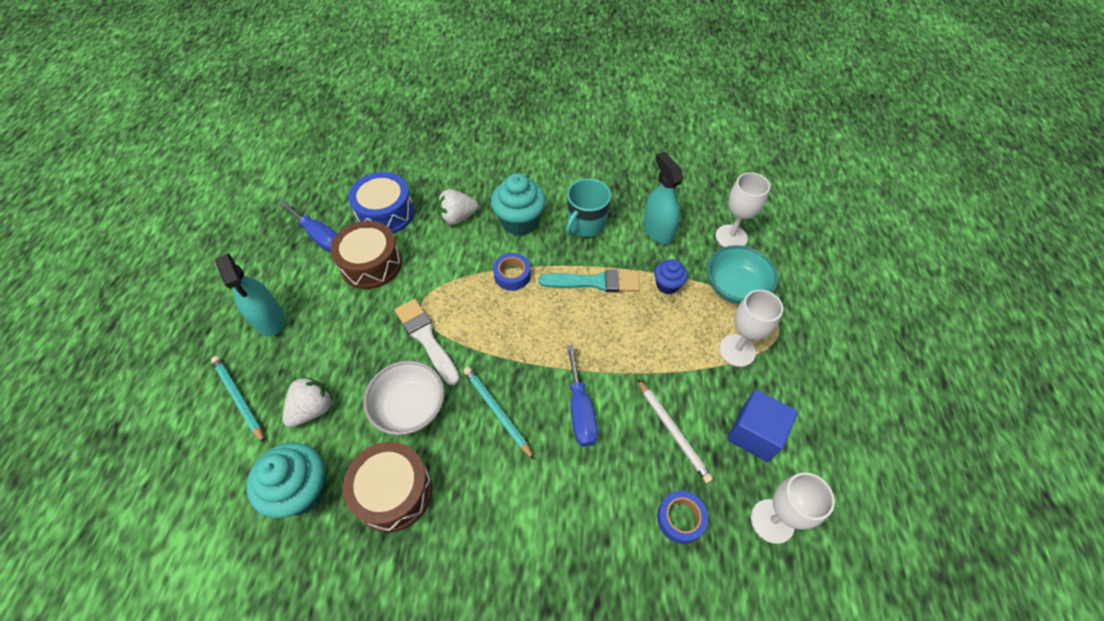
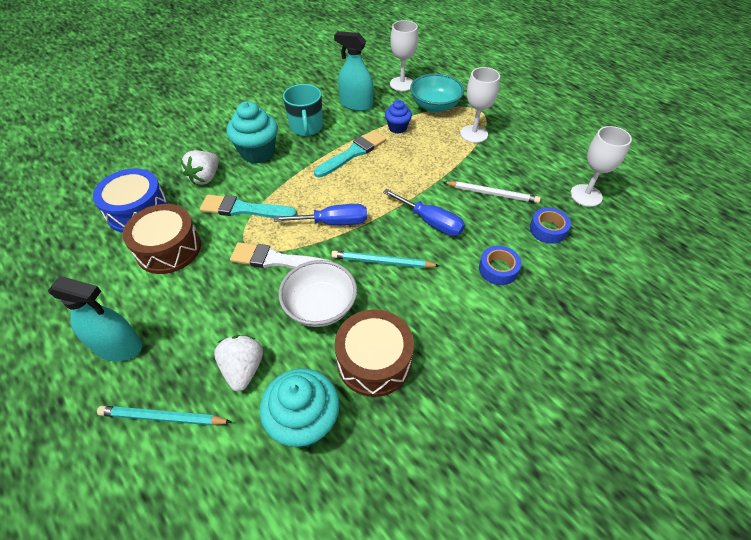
camera: 45 degrees left, 5 degrees down
blue screwdriver [279,201,337,252] -> blue screwdriver moved to [274,204,367,225]
blue tape [493,253,531,291] -> blue tape moved to [479,246,521,285]
blue cube [727,390,798,462] -> none
none -> turquoise brush [200,195,297,218]

